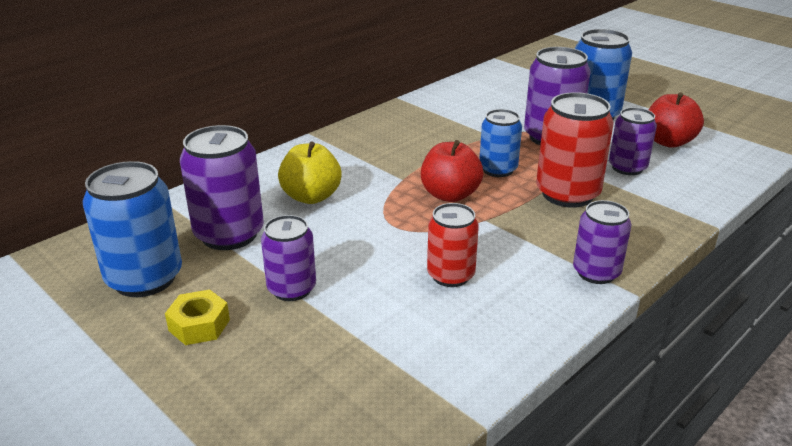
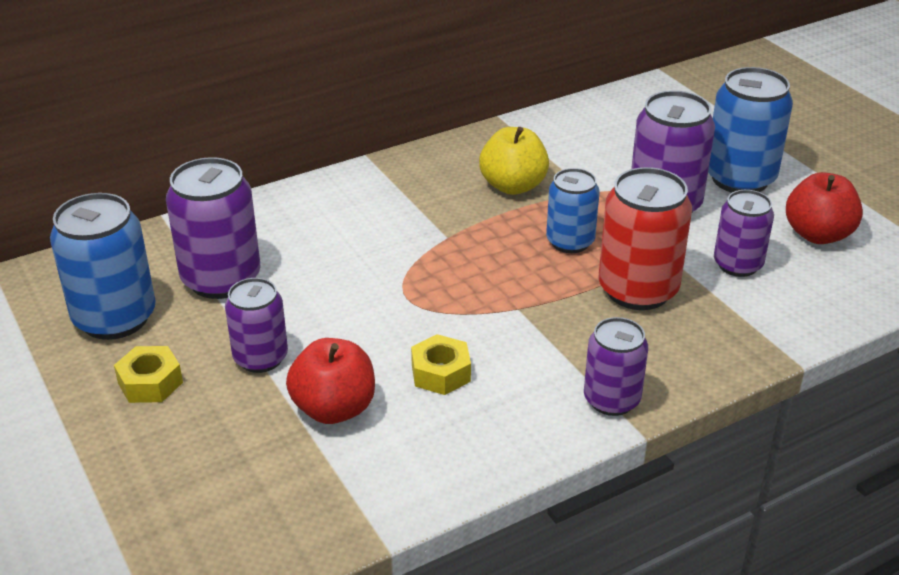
camera: 15 degrees right, 5 degrees up
yellow apple [278,142,342,204] -> yellow apple moved to [479,127,549,195]
red apple [421,140,483,202] -> red apple moved to [286,338,375,424]
red can [427,203,479,287] -> yellow nut [411,334,471,395]

